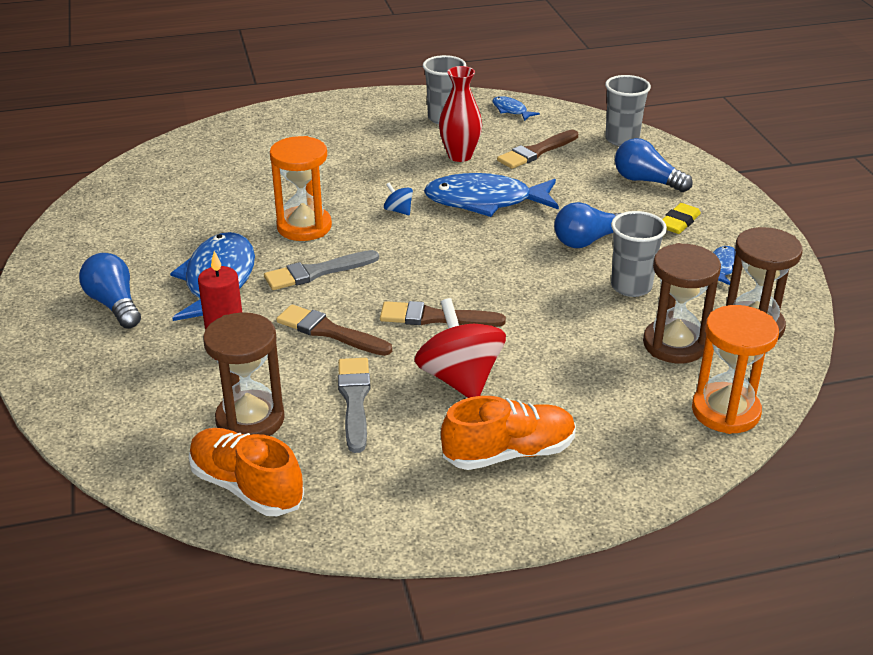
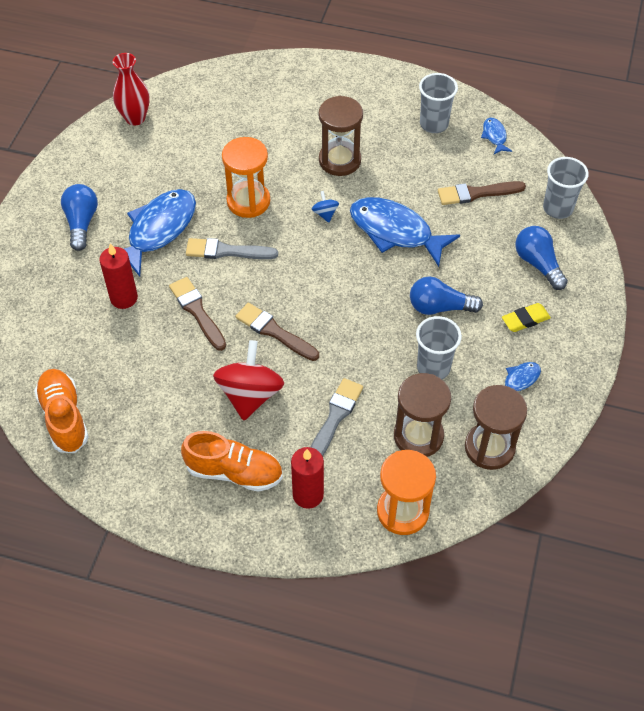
camera: 30 degrees right, 20 degrees up
brown hourglass [203,312,285,436] -> brown hourglass moved to [319,96,363,176]
grey brush [338,358,371,453] -> grey brush moved to [311,378,363,456]
red vase [439,66,482,162] -> red vase moved to [113,53,150,125]
none -> red candle [291,447,324,509]

